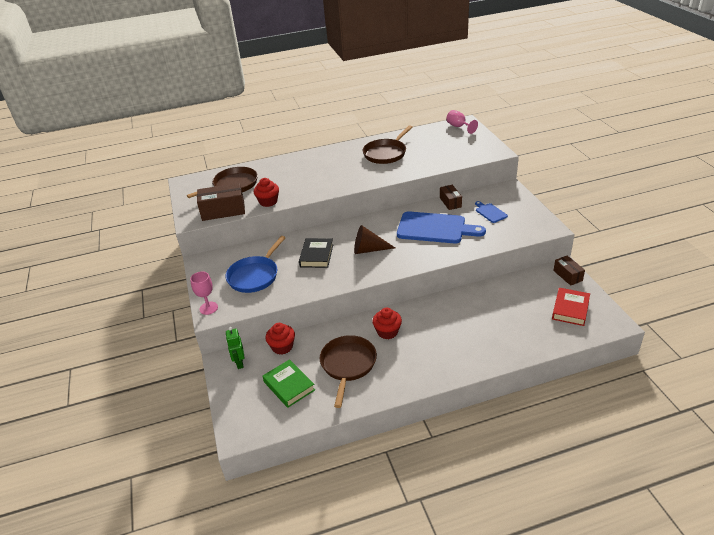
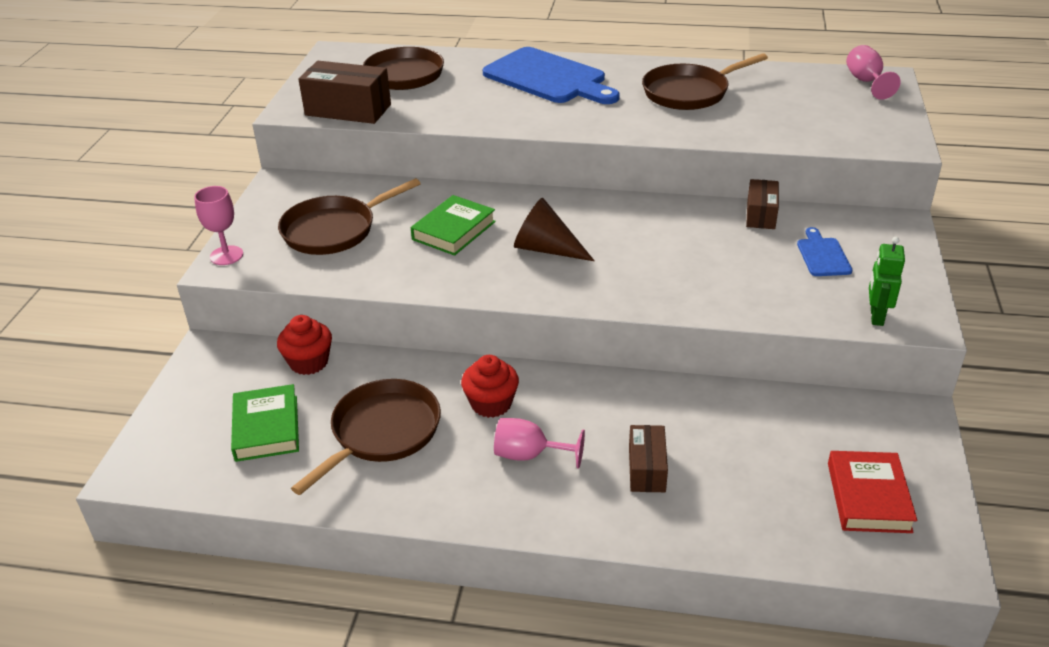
camera: 25 degrees right, 0 degrees up
blue pan [225,236,285,293] -> brown pan [278,178,421,255]
green robot [226,327,245,369] -> green robot moved to [869,237,905,326]
red cupcake [254,178,279,207] -> none
black book [299,238,333,268] -> green book [411,195,496,256]
blue cutting board [397,211,486,243] -> blue cutting board moved to [483,47,620,104]
red book [552,288,590,326] -> red book turned 45 degrees counterclockwise [828,451,917,533]
brown box [553,255,585,286] -> brown box moved to [629,425,668,492]
none -> pink goblet [494,418,585,469]

